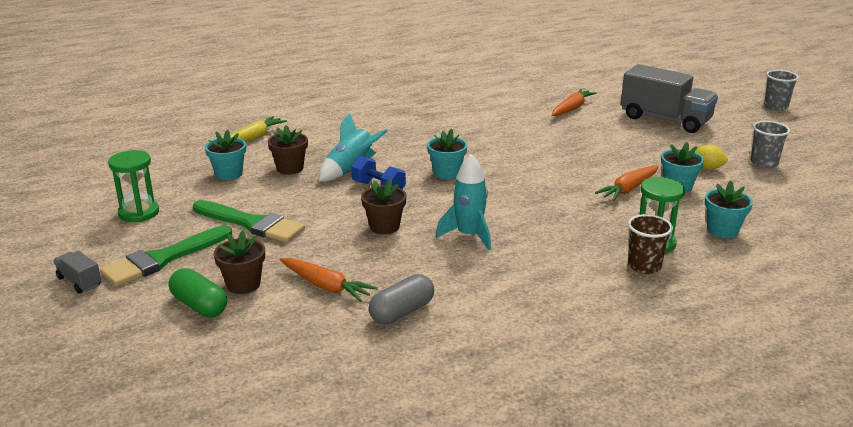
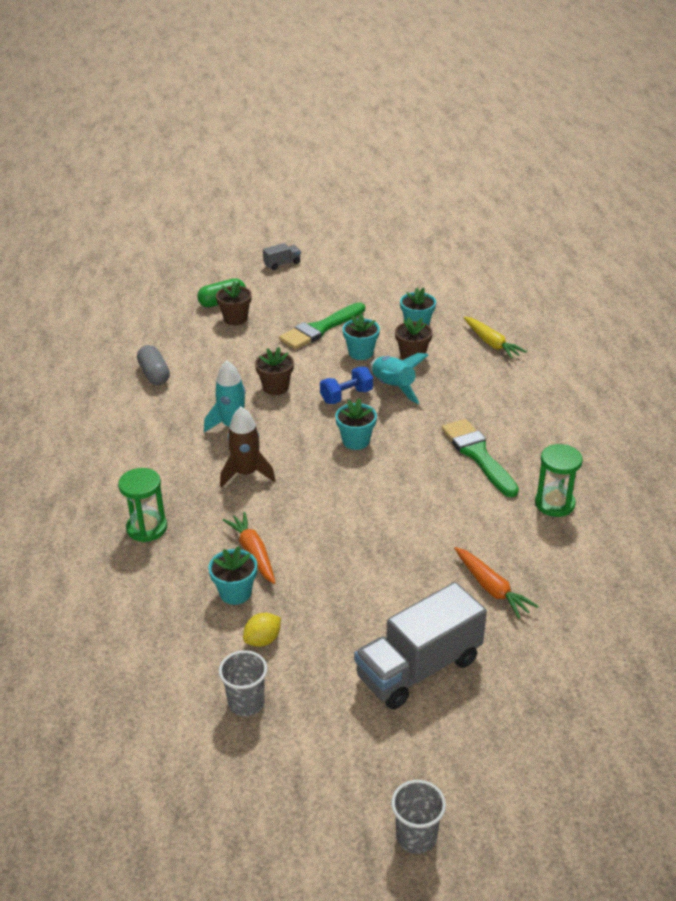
camera: 110 degrees right, 10 degrees up
green brush [100,225,232,287] -> green brush moved to [441,419,519,497]
green hourglass [108,150,159,222] -> green hourglass moved to [535,444,583,517]
orange carrot [280,258,378,302] -> none
brown cup [628,214,673,274] -> none
turquoise flower pot [705,181,753,238] -> turquoise flower pot moved to [342,313,380,360]
none -> brown rocket [220,407,275,488]

